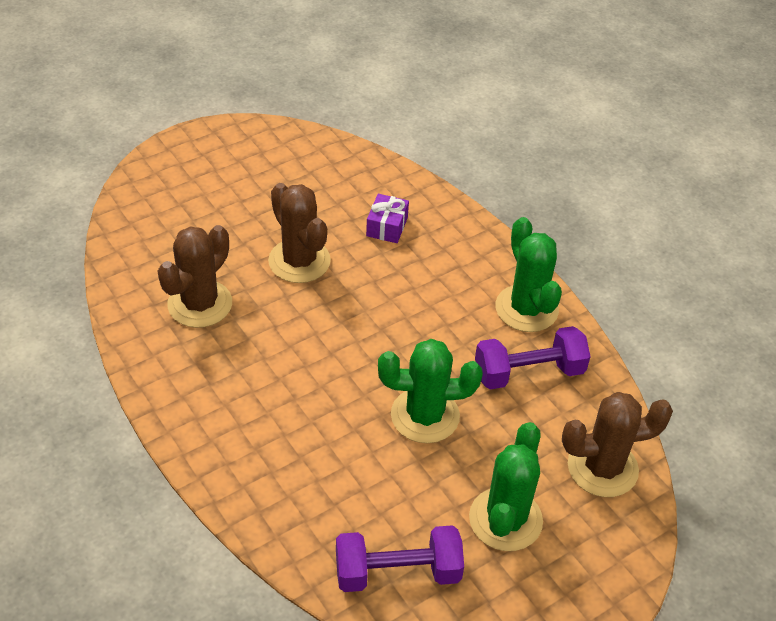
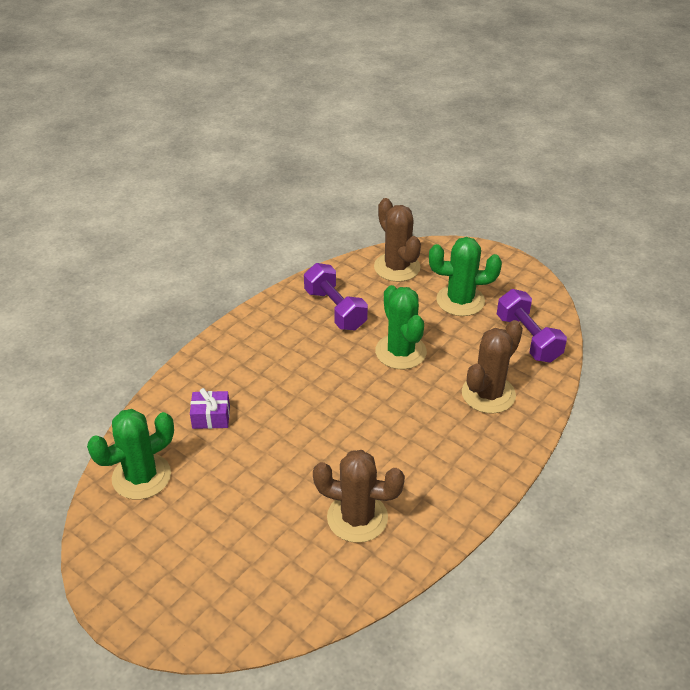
camera: 105 degrees left, 5 degrees down
brown cactus [268,183,331,283] -> brown cactus moved to [462,320,523,414]
green cactus [496,217,562,332] -> green cactus moved to [87,409,174,500]

